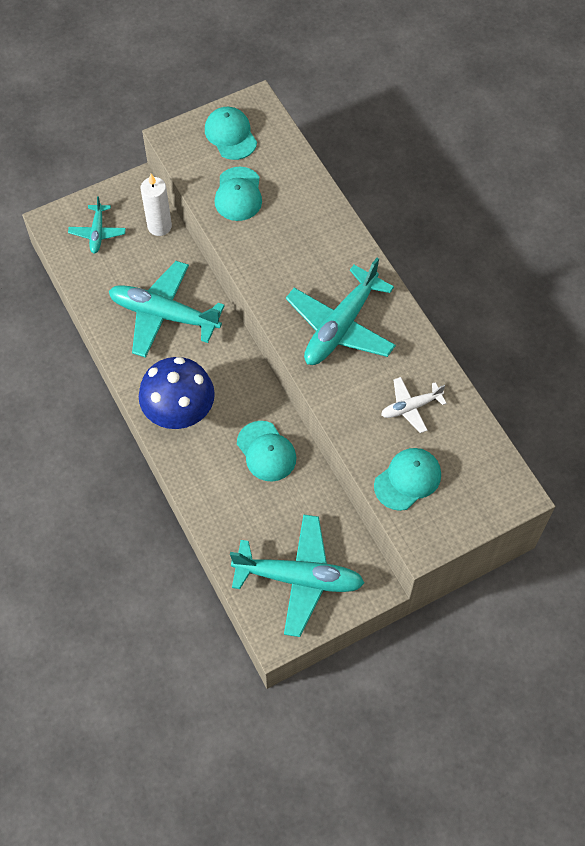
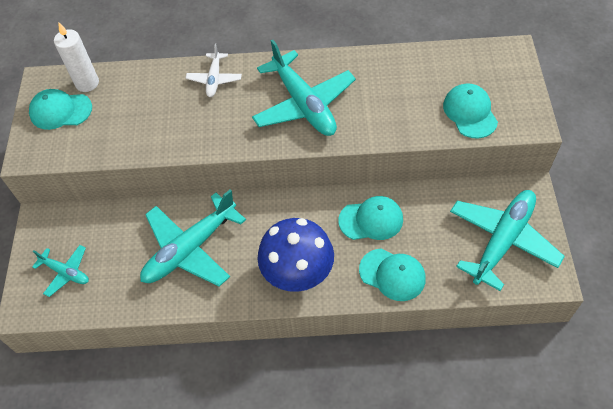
camera: 60 degrees left, 5 degrees down
white candle [140,174,172,236] -> white candle moved to [54,23,99,92]
turquoise cap [215,167,262,221] -> turquoise cap moved to [359,249,426,301]
white plane [381,377,447,433] -> white plane moved to [186,44,242,97]

